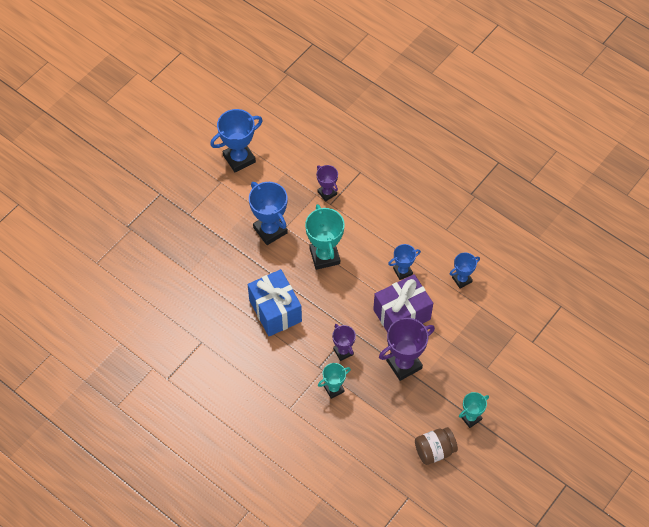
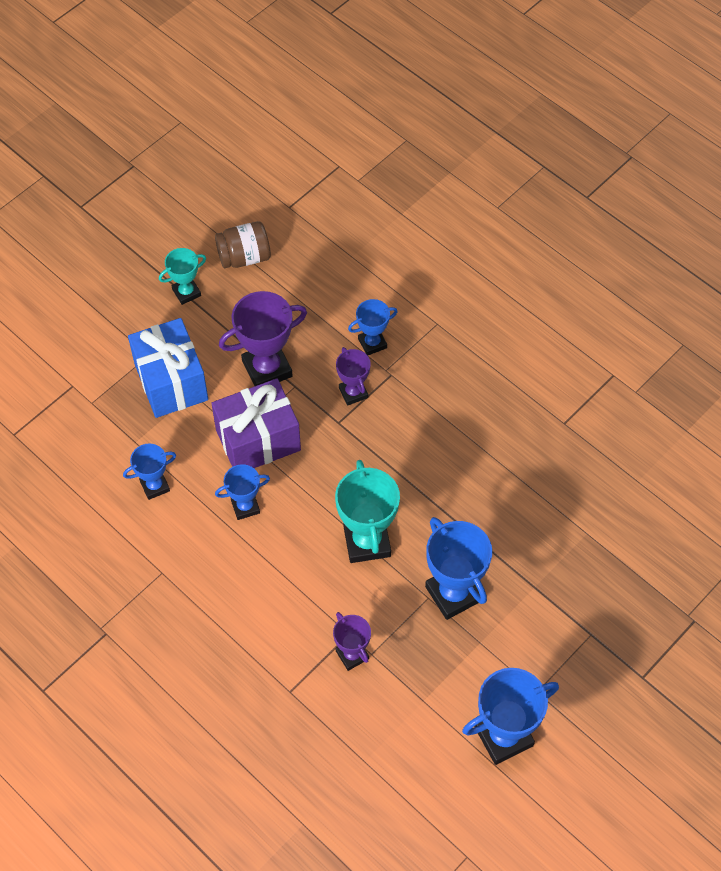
camera: 175 degrees left, 0 degrees up
blue gift [248,269,302,336] -> blue gift moved to [128,318,208,418]
turquoise trophy [318,363,351,399] -> blue trophy [348,299,398,355]

